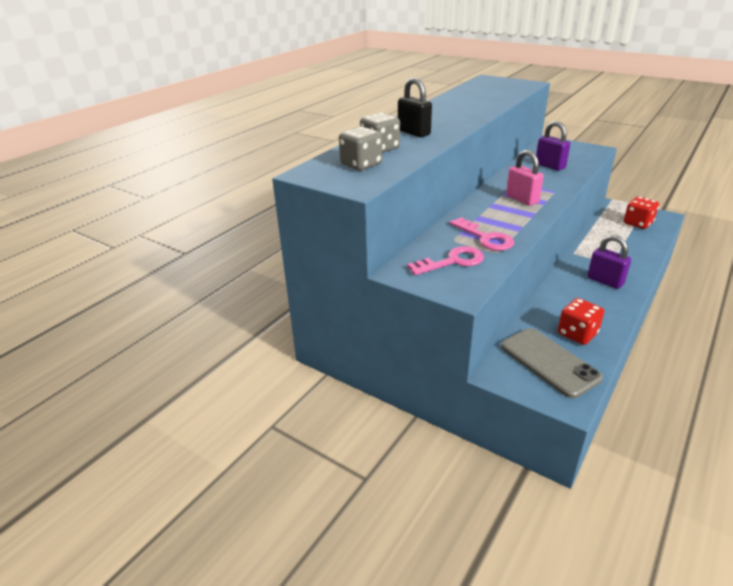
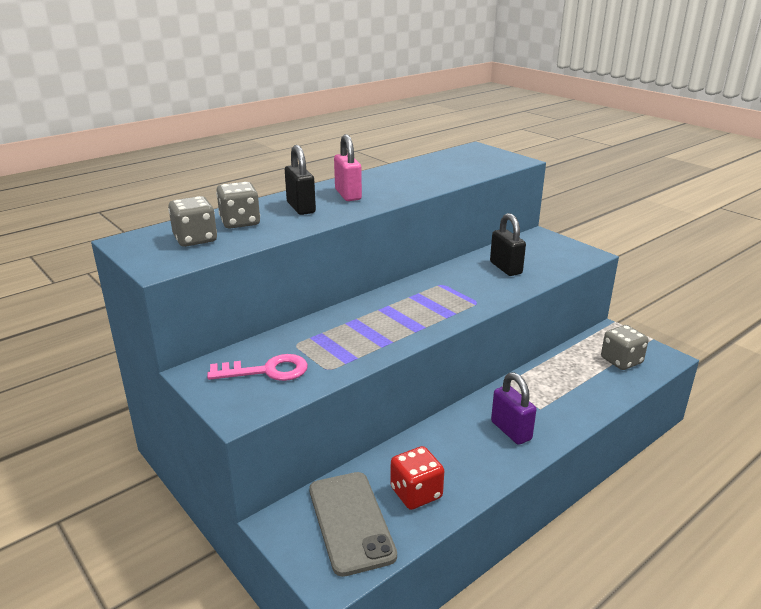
camera: 15 degrees right, 5 degrees down
pink key [450,217,514,251] -> none
pink padlock [506,150,544,206] -> pink padlock moved to [334,134,362,201]
purple padlock [536,121,570,171] -> black padlock [490,213,526,276]
red dice [624,196,659,229] -> grey dice [601,325,649,370]

